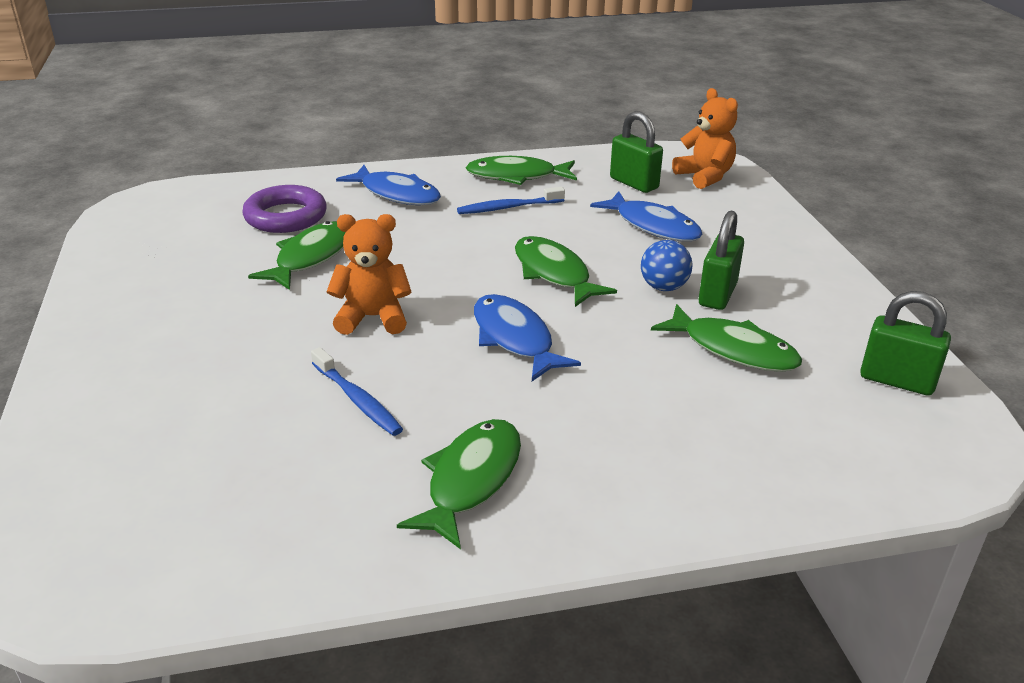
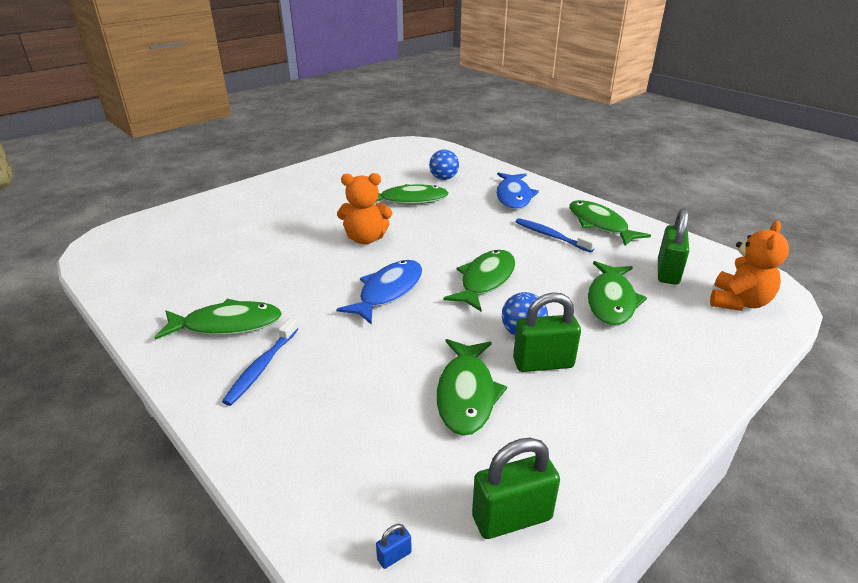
camera: 60 degrees right, 0 degrees up
purple ring [242,185,327,233] -> blue ball [429,149,459,180]
blue toothbrush [311,347,403,436] -> blue toothbrush moved to [222,318,298,406]
orange teddy bear [327,214,412,335] -> orange teddy bear turned 120 degrees clockwise [337,173,392,244]
blue fish [590,191,703,241] -> green fish [588,261,647,326]
green padlock [860,291,951,395] -> green padlock turned 75 degrees clockwise [472,438,560,539]
none -> blue padlock [376,524,412,569]

